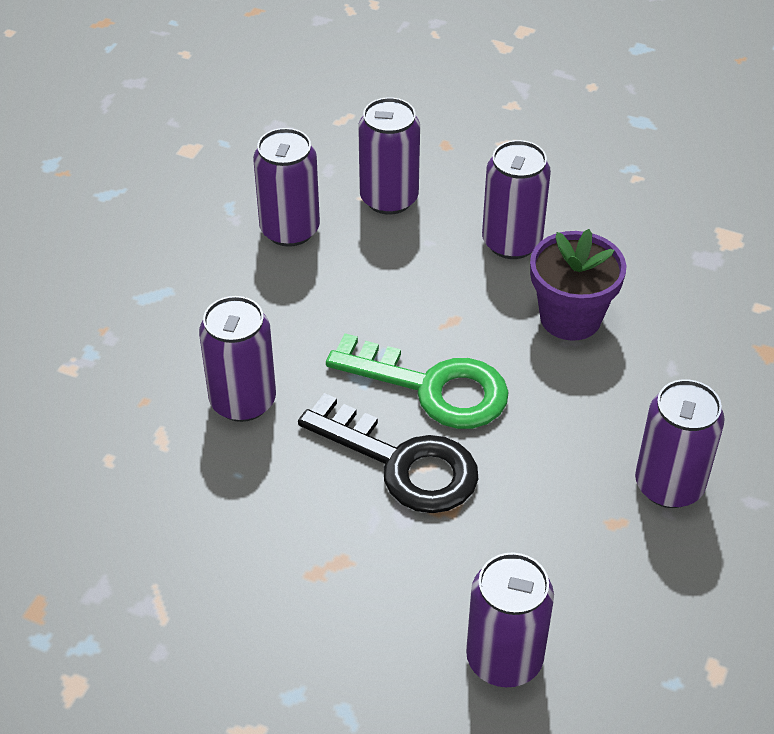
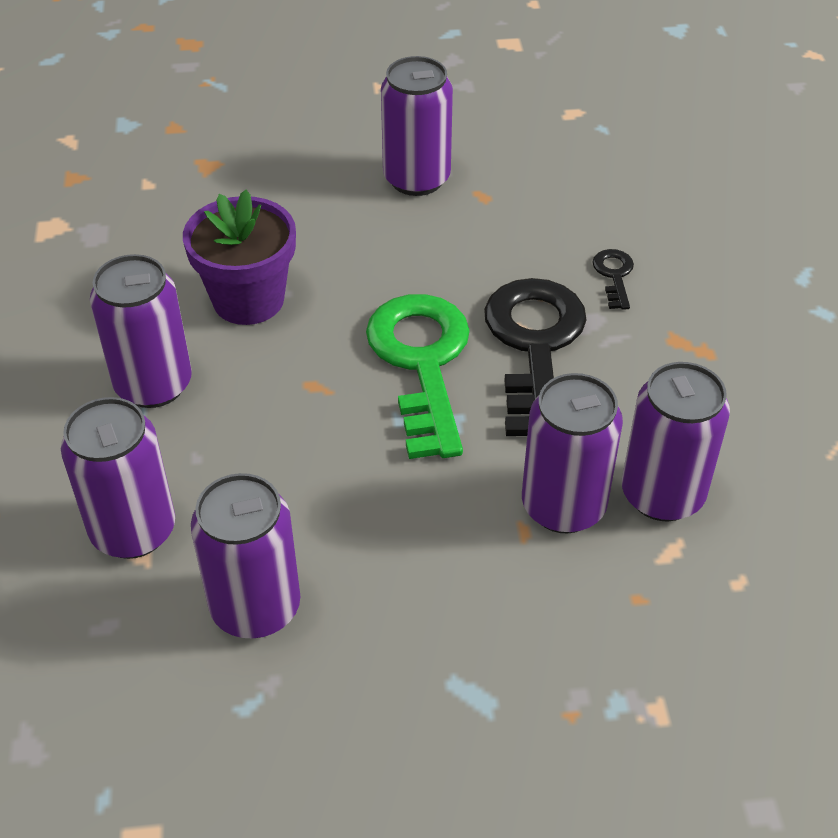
camera: 120 degrees left, 0 degrees up
purple can [466,553,554,687] -> purple can moved to [622,362,730,521]
none -> black key [592,249,634,310]

